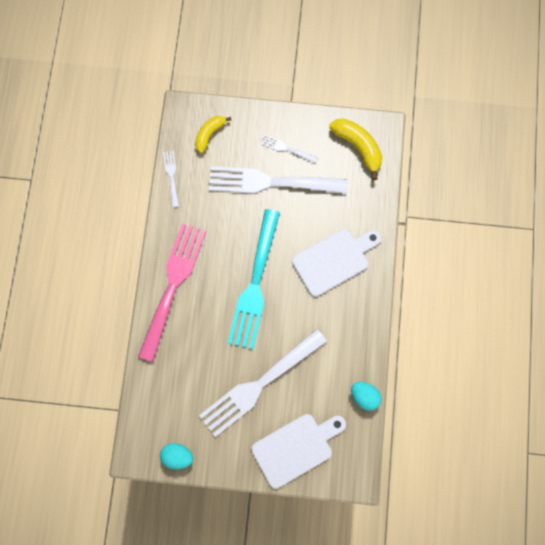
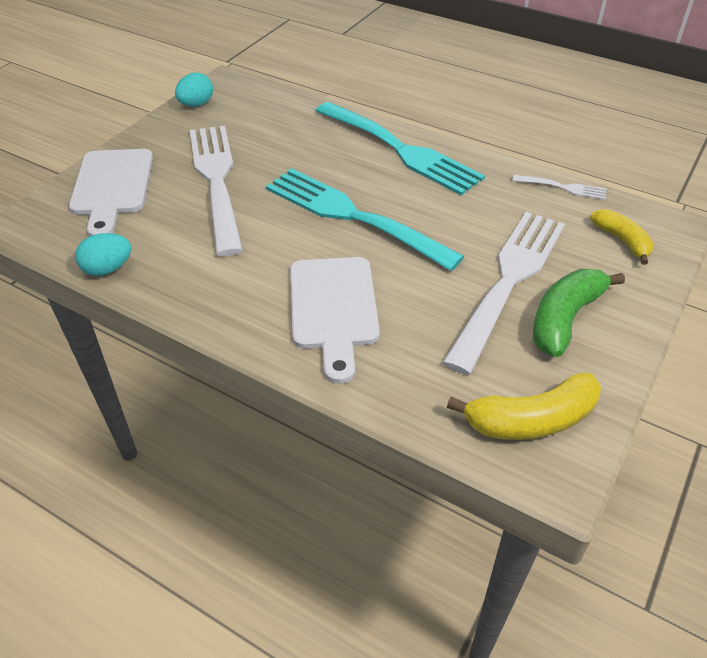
camera: 115 degrees right, 30 degrees down
pink fork [138,223,206,362] -> turquoise fork [316,102,485,195]
white fork [260,134,318,163] -> green banana [533,269,625,357]

